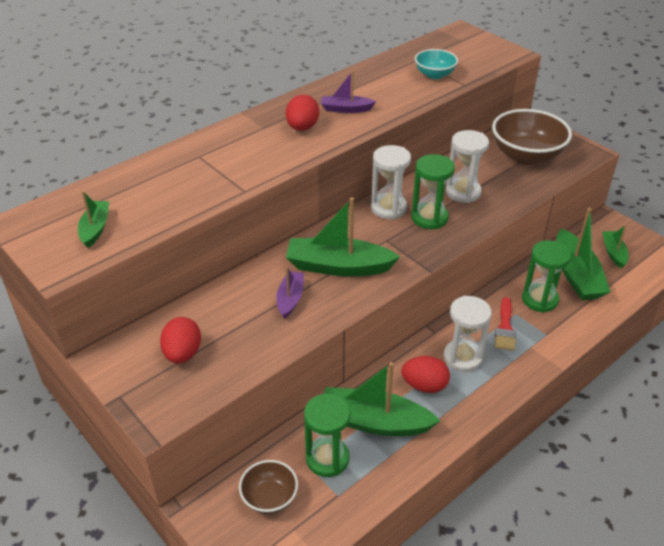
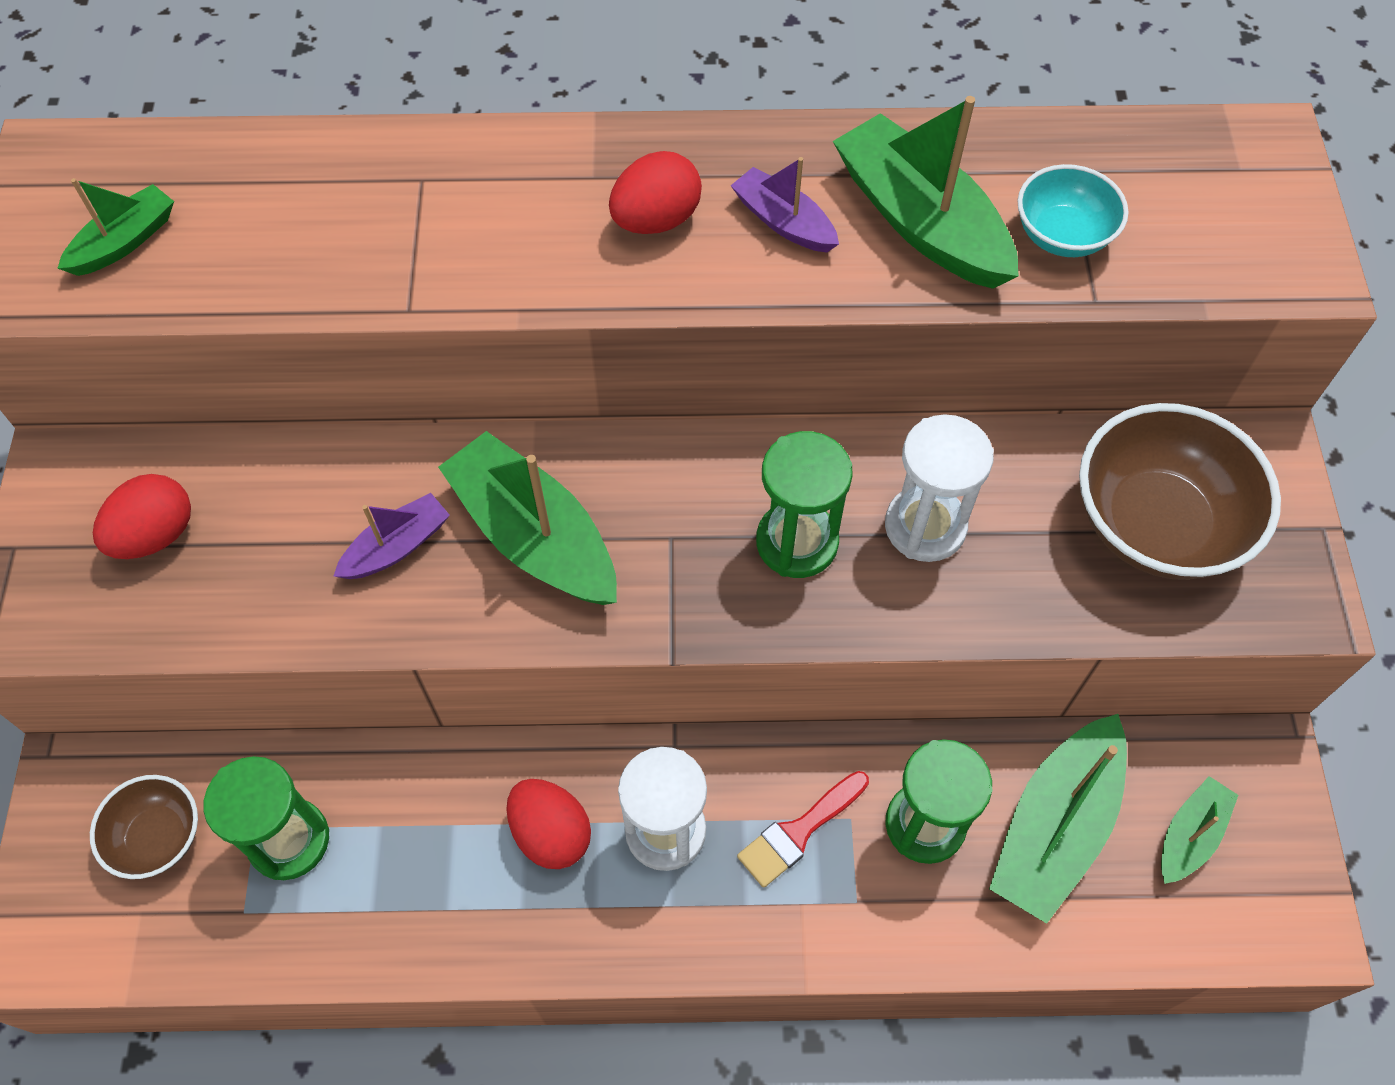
camera: 40 degrees right, 20 degrees up
green boat [324,362,440,436] -> green boat moved to [833,96,1019,289]
white hourglass [371,145,411,219] -> none

